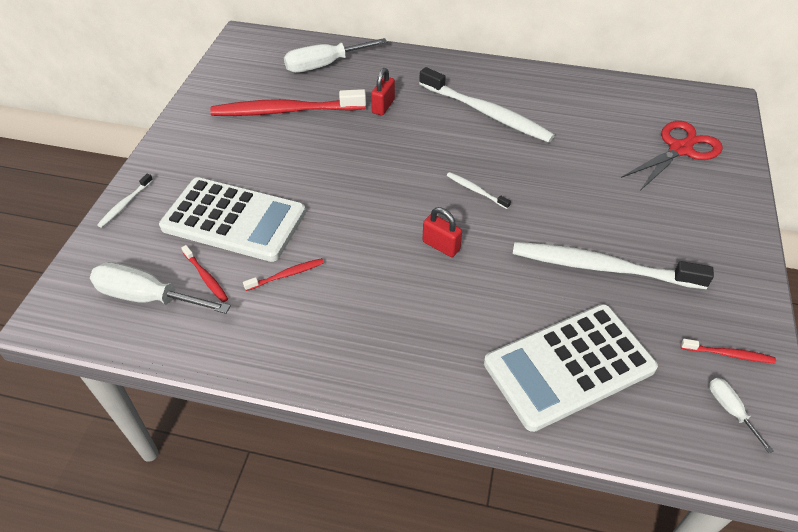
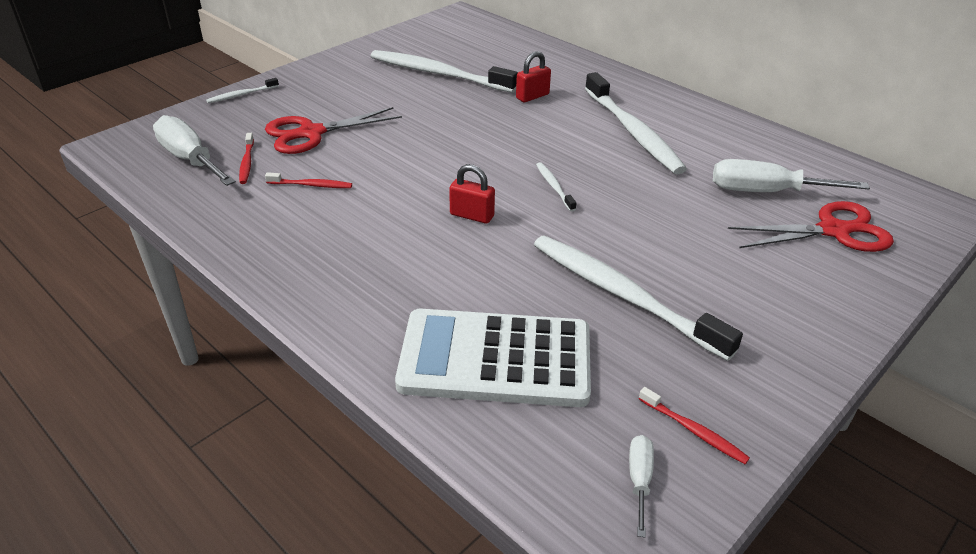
camera: 30 degrees right, 10 degrees down
white calculator [159,177,306,262] -> red scissors [265,107,402,154]
red toothbrush [210,89,366,116] -> white toothbrush [371,50,518,93]
white screwdriver [284,38,387,73] -> white screwdriver moved to [713,159,870,192]
red padlock [422,207,462,257] -> red padlock turned 45 degrees counterclockwise [449,164,495,224]

